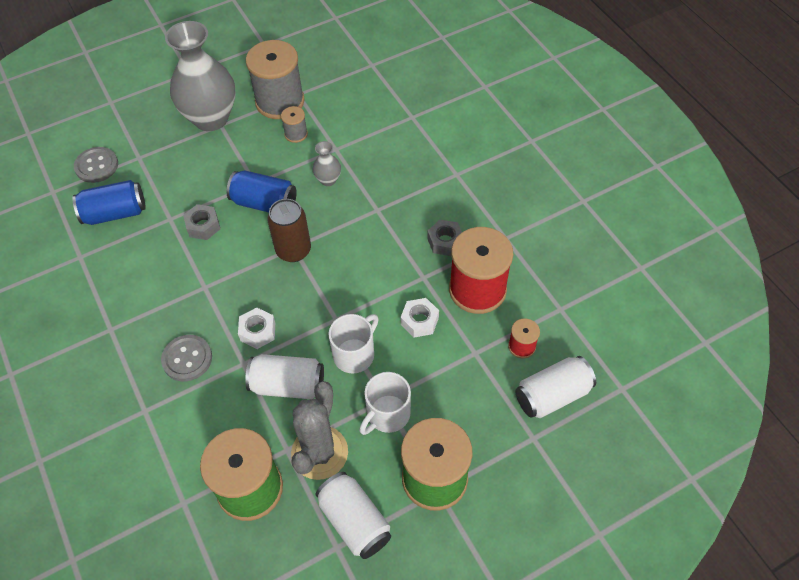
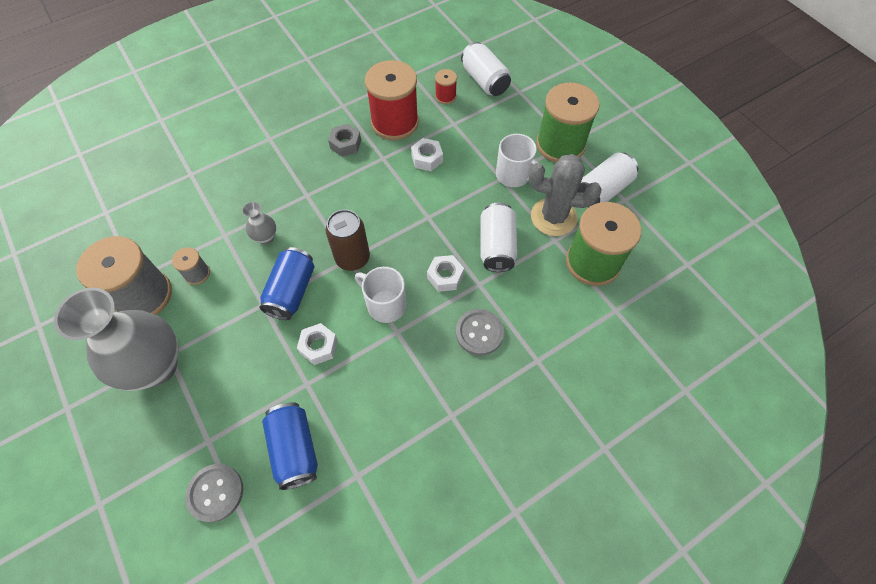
camera: 95 degrees left, 5 degrees up
grey nut [183,204,220,240] -> white nut [297,323,338,365]
white mug [329,314,379,373] -> white mug moved to [355,267,406,323]

